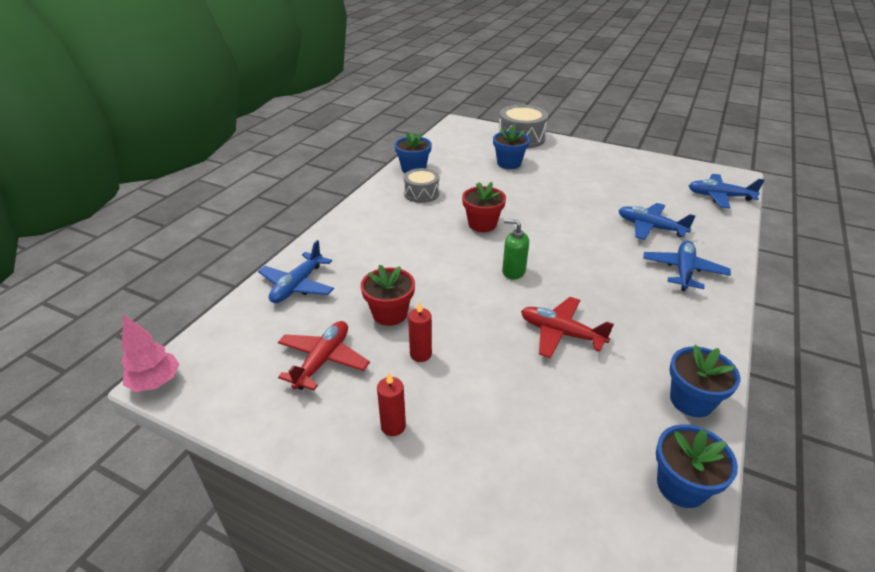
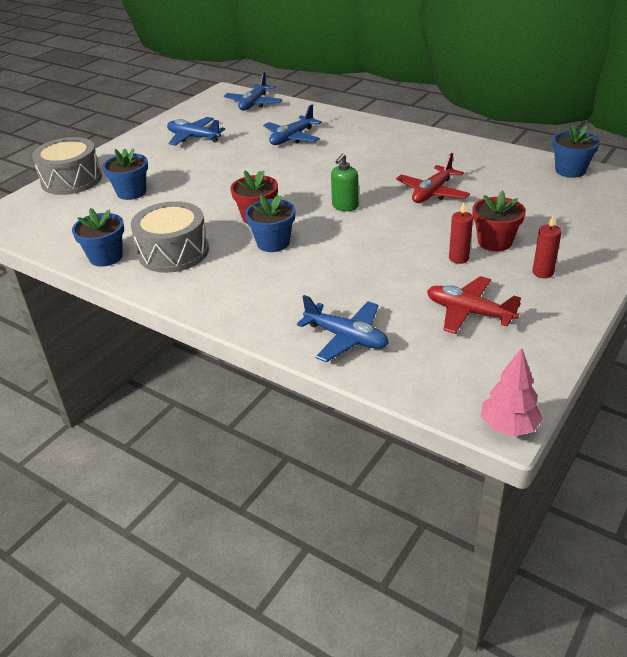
camera: 80 degrees left, 0 degrees up
red flower pot [361,265,415,326] -> red flower pot moved to [472,190,526,251]
grey drum [404,168,439,203] -> grey drum [131,201,209,273], size x1.58
blue plane [643,241,731,291] -> blue plane moved to [167,117,225,146]
blue flower pot [669,345,740,417] -> blue flower pot moved to [245,194,295,252]

